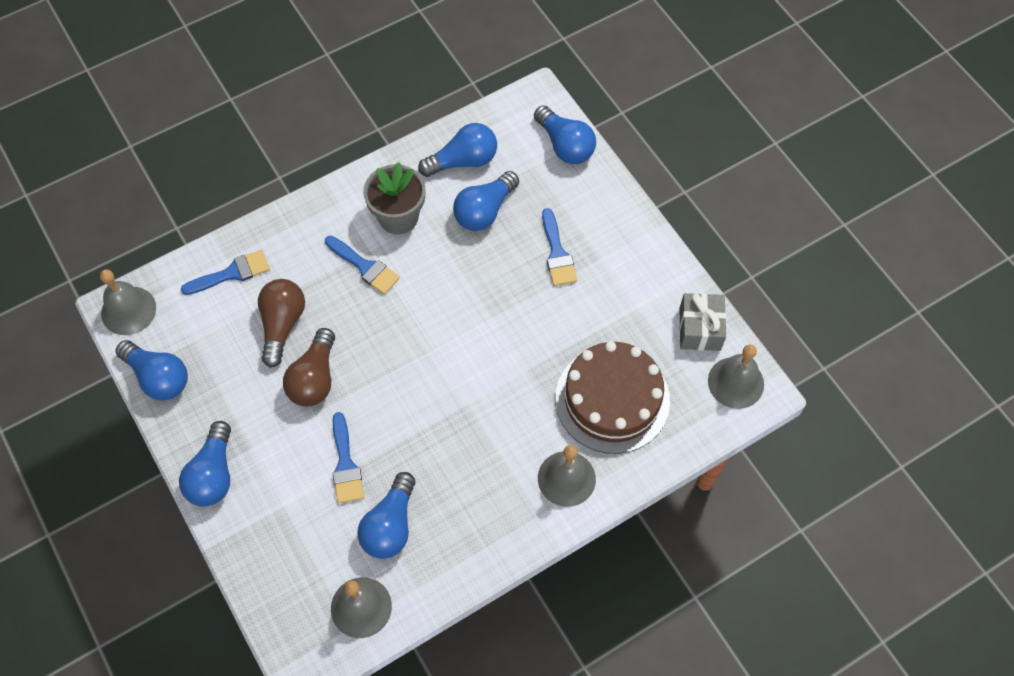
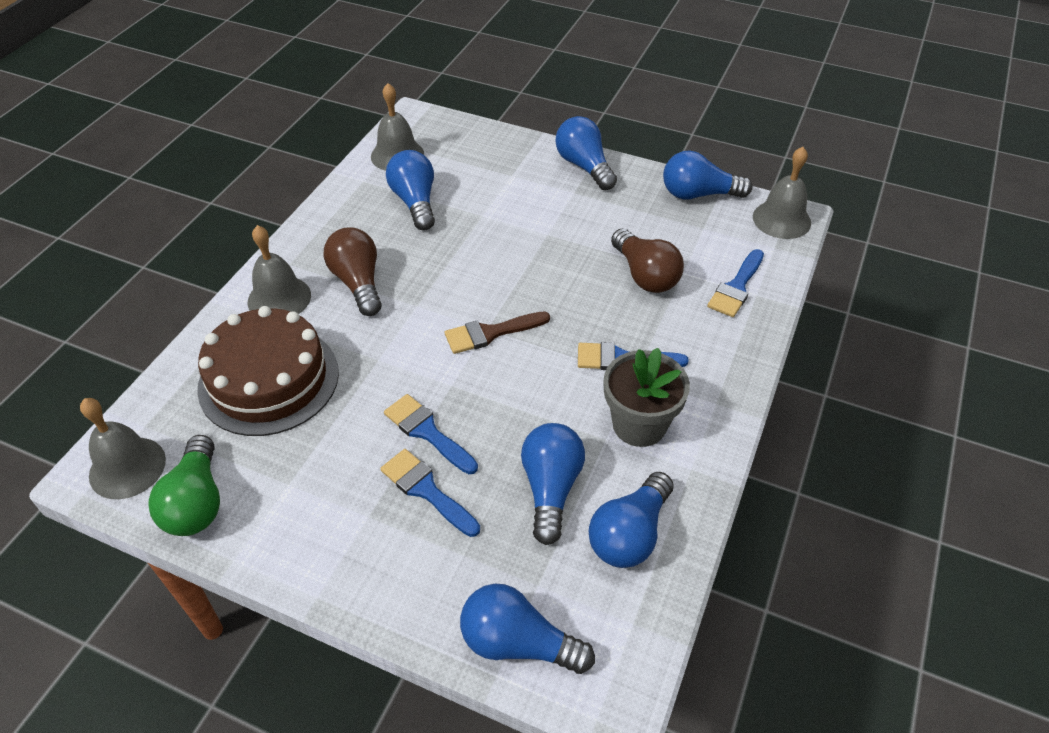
camera: 145 degrees right, 15 degrees down
brown light bulb [283,328,335,406] -> brown light bulb moved to [324,227,382,316]
blue brush [332,412,364,503] -> blue brush moved to [384,394,478,474]
grey gift [679,293,726,351] -> green light bulb [148,435,220,536]
none -> brown brush [445,311,550,354]

